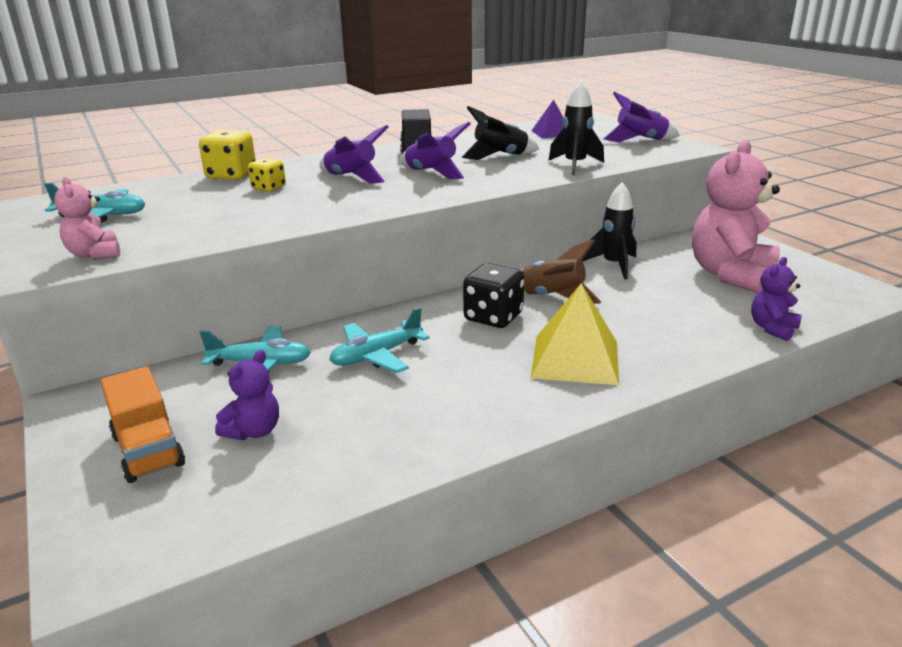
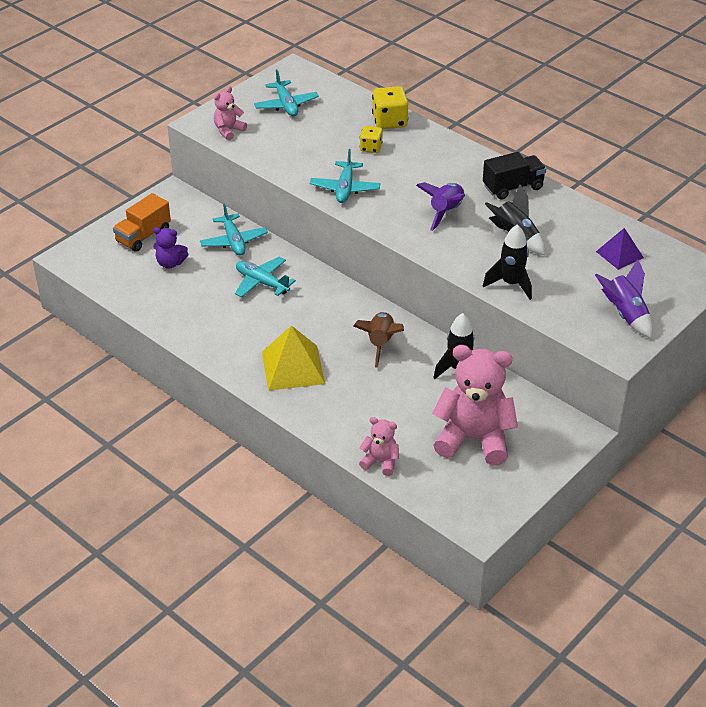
camera: 70 degrees right, 15 degrees up
purple rocket [319,125,389,184] -> none
black dice [463,263,524,328] -> none
purple teddy bear [751,257,802,341] -> pink teddy bear [359,417,399,476]
none -> turquoise plane [310,149,381,203]

